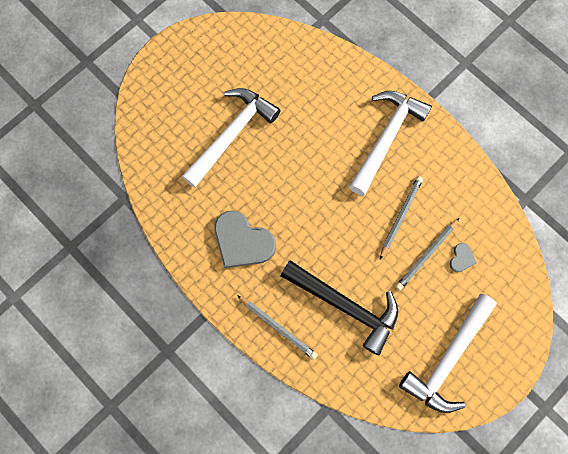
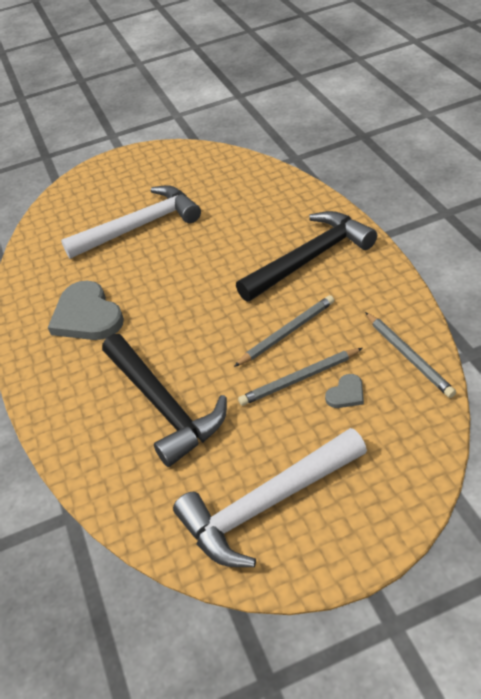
camera: 30 degrees right, 30 degrees down
grey pencil [237,295,318,360] -> grey pencil moved to [365,312,456,398]
white hammer [349,91,432,196] -> black hammer [236,211,377,302]

